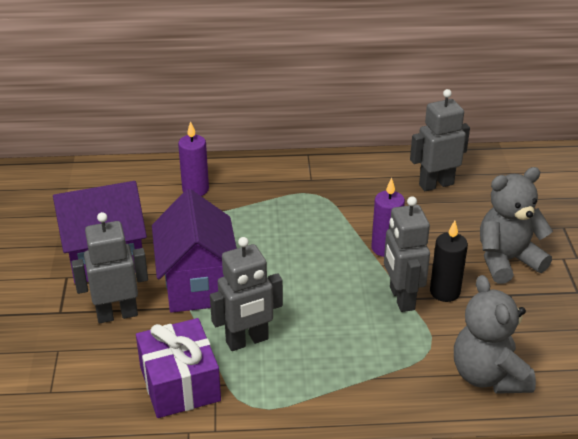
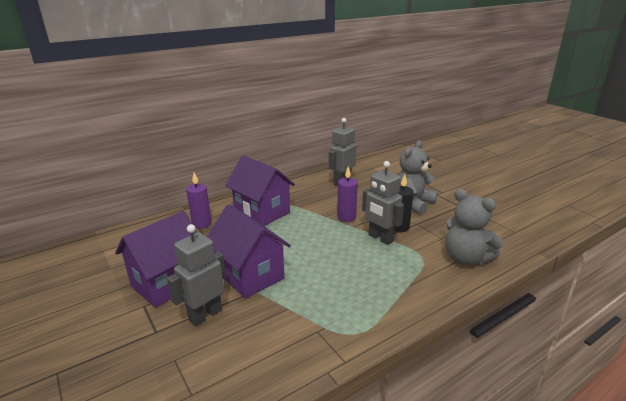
camera: 30 degrees left, 10 degrees down
purple gift [136,318,221,418] -> none
grey robot [210,237,283,351] -> none
none -> purple house [225,155,295,226]

